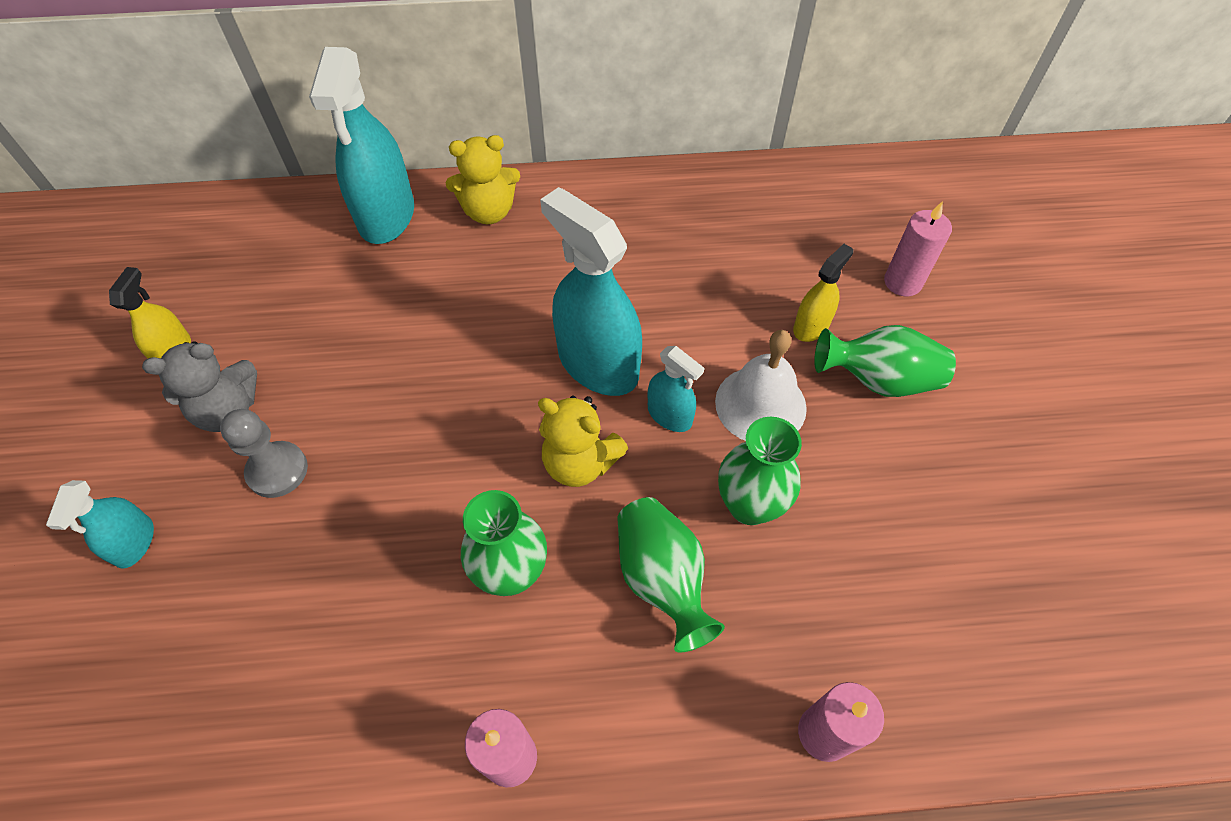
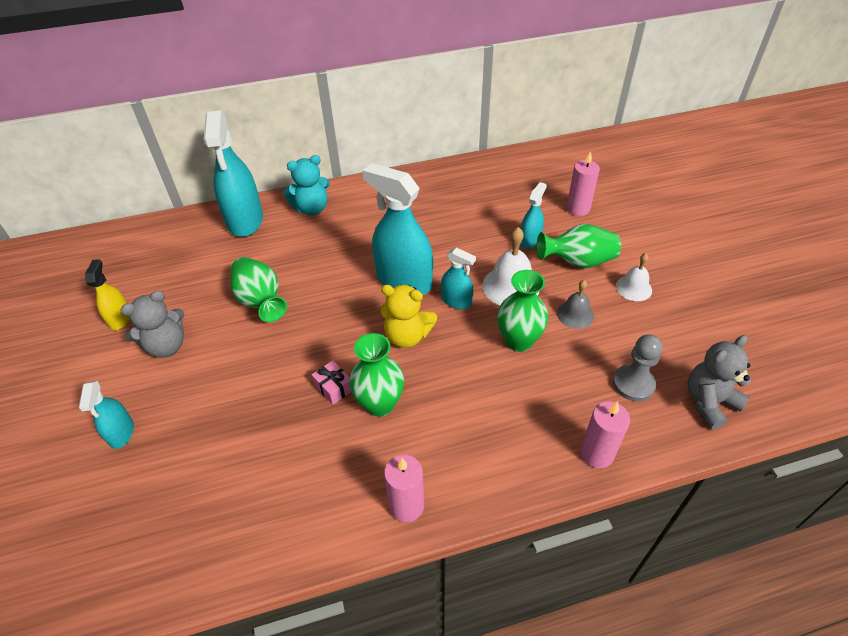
camera: 10 degrees left, 10 degrees down
grey pawn [220,409,308,498] -> grey pawn moved to [613,334,663,401]
yellow teddy bear [446,135,520,224] -> turquoise teddy bear [283,155,330,215]
green vase [617,497,725,653] -> green vase moved to [230,257,287,322]
yellow spray bottle [793,244,853,342] -> turquoise spray bottle [520,182,547,249]
none -> pink gift [311,360,351,405]
none -> grey bell [557,280,594,329]
none -> white bell [616,253,652,301]
none -> grey teddy bear [687,335,751,429]

